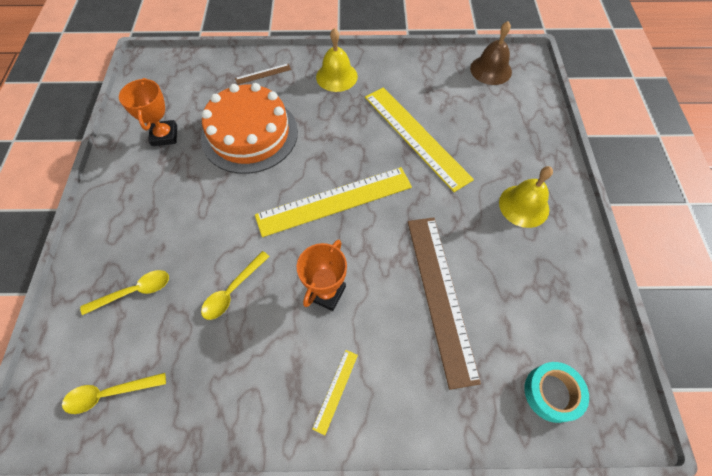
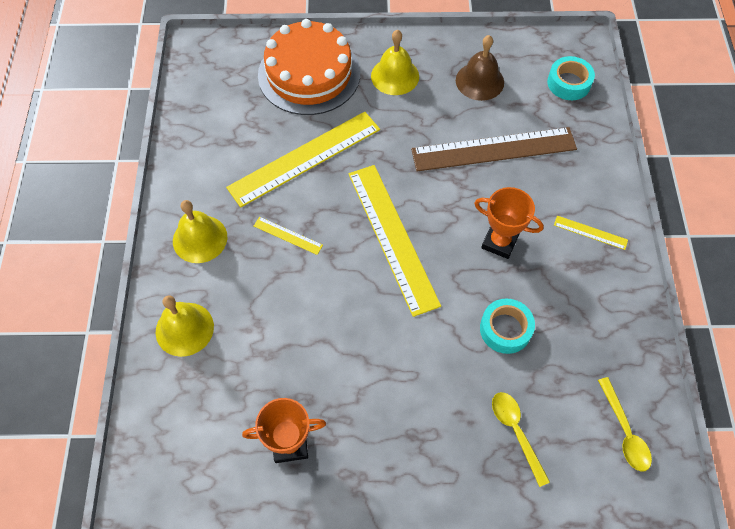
camera: 90 degrees left, 0 degrees up
orange cake [201,83,298,174] -> orange cake moved to [258,19,360,115]
yellow spoon [201,251,270,320] -> turquoise tape [480,299,535,354]
brown ruler [235,64,291,85] -> yellow bell [156,295,214,357]
brown bell [470,21,512,85] -> brown bell moved to [456,35,504,101]
none -> yellow ruler [254,217,323,255]

